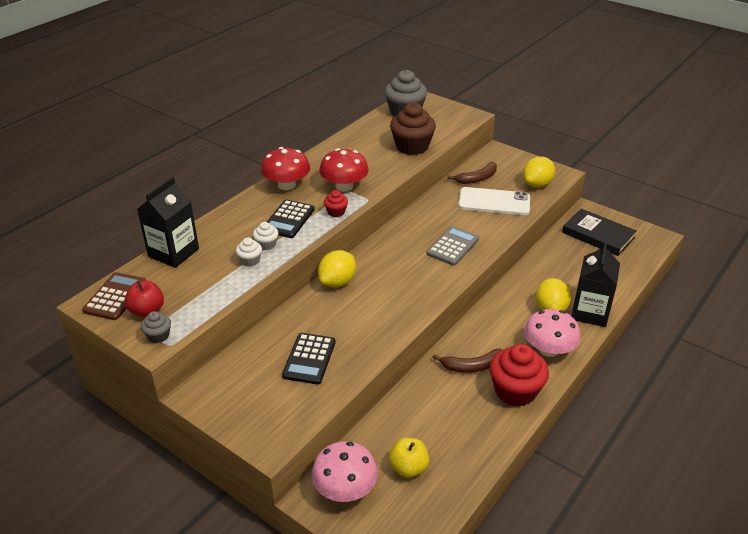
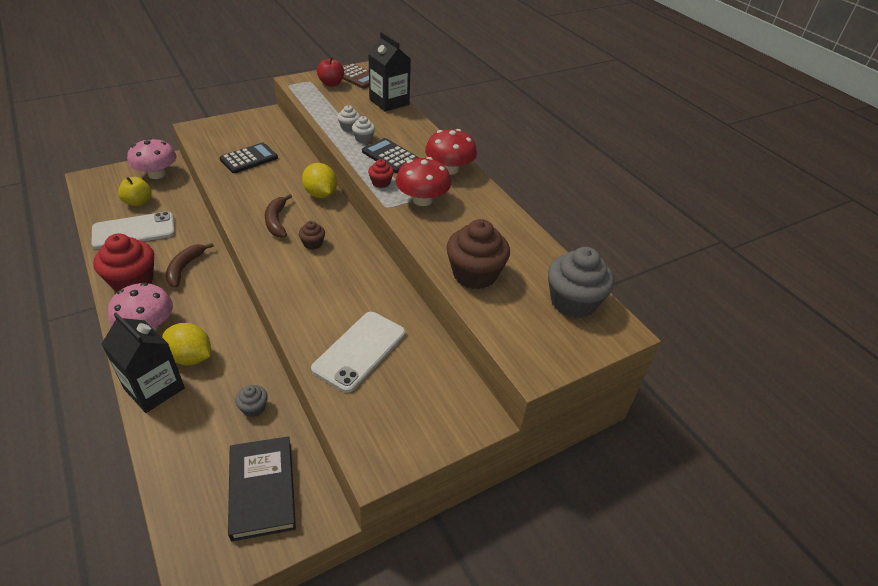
camera: 110 degrees right, 5 degrees up
grey cupcake [141,311,171,343] -> grey cupcake moved to [235,385,268,417]
black calculator [282,333,336,385] -> black calculator turned 105 degrees clockwise [219,143,278,173]
grey calculator [426,226,479,266] -> none
brown banana [447,162,497,184] -> brown banana moved to [265,194,292,238]
yellow lemon [523,156,555,188] -> none
black book [562,209,637,256] -> black book turned 75 degrees counterclockwise [228,436,296,541]
none -> white phone [91,211,175,249]
none -> brown cupcake [299,221,325,250]

